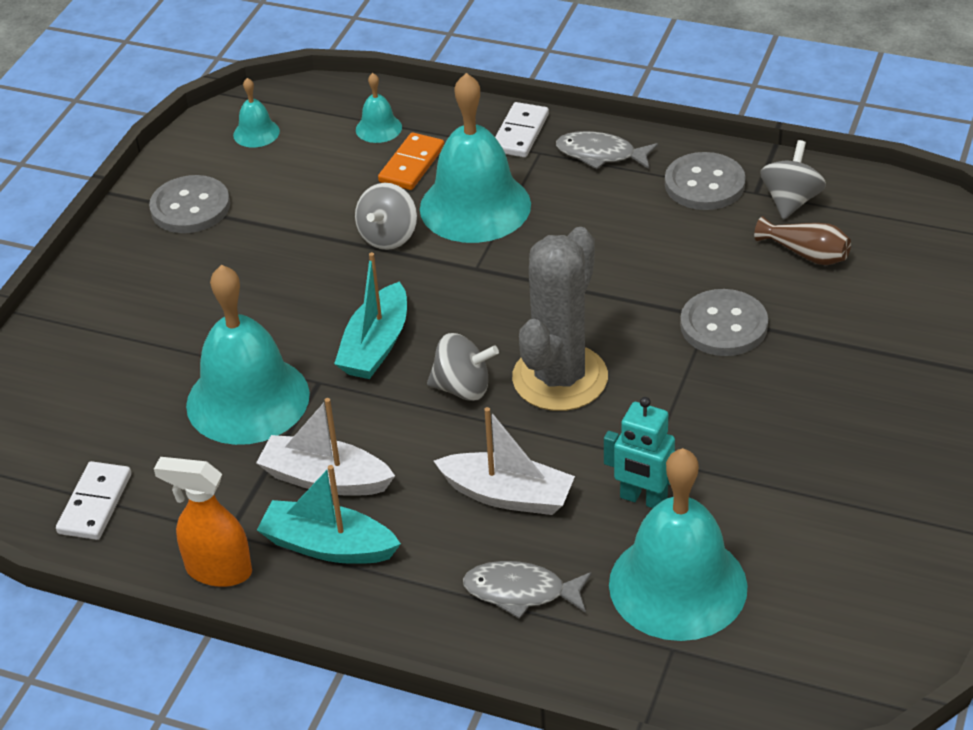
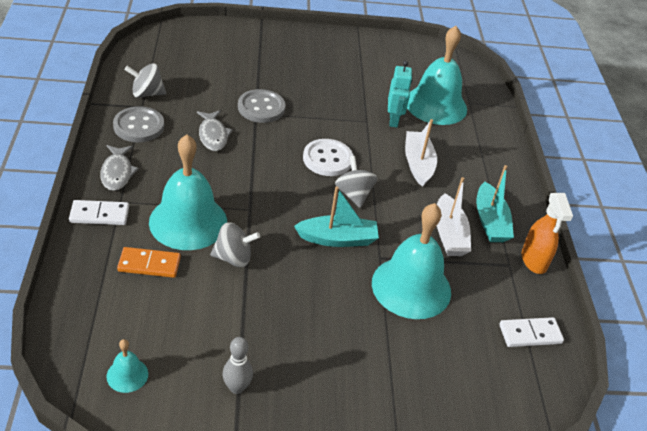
camera: 120 degrees left, 0 degrees up
grey button [149,175,230,233] -> grey bowling pin [223,337,253,394]
turquoise bell [356,73,402,143] -> none
grey fish [463,561,592,619] -> grey fish moved to [197,110,233,151]
grey cactus [512,227,608,411] -> white button [303,139,353,176]
brown vase [754,216,851,265] -> none

